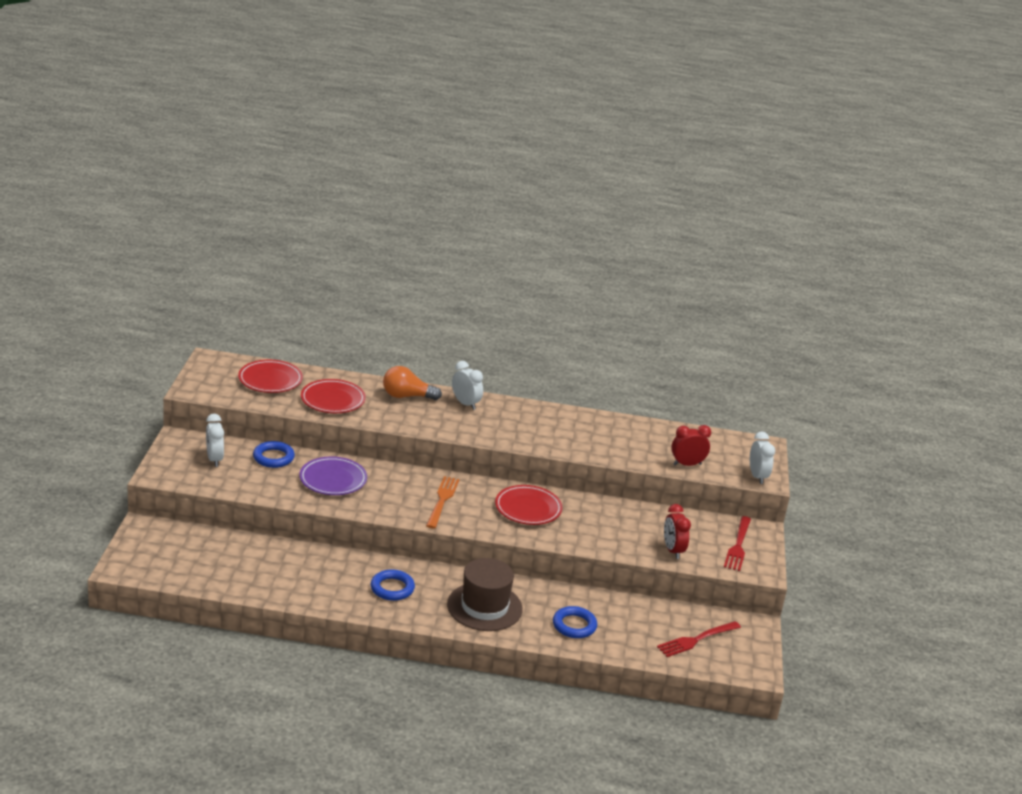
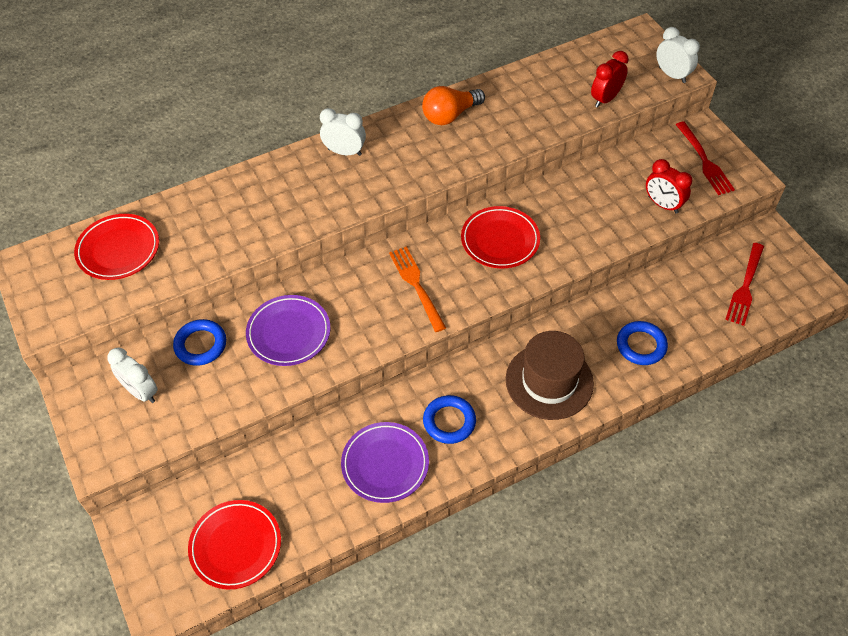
camera: 30 degrees left, 25 degrees up
red plate [301,379,366,413] -> red plate moved to [188,500,281,589]
orange light bulb [383,366,442,400] -> orange light bulb moved to [422,86,485,125]
none -> purple plate [341,422,429,503]

